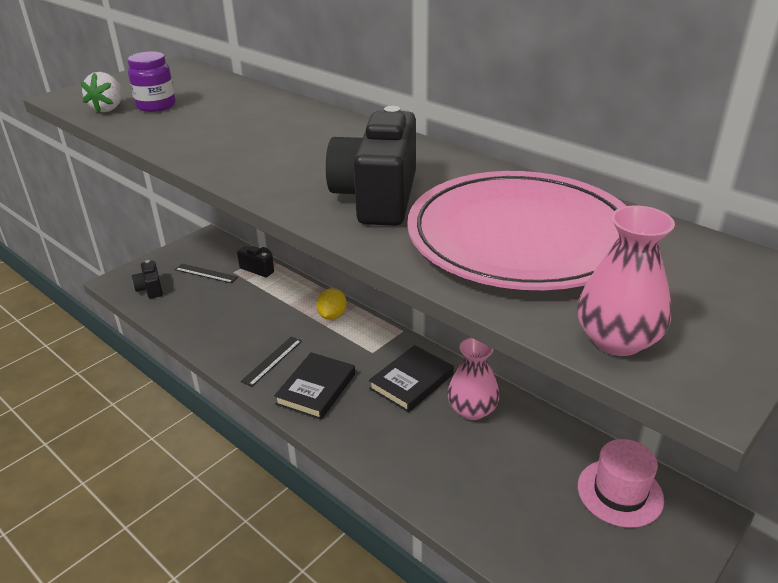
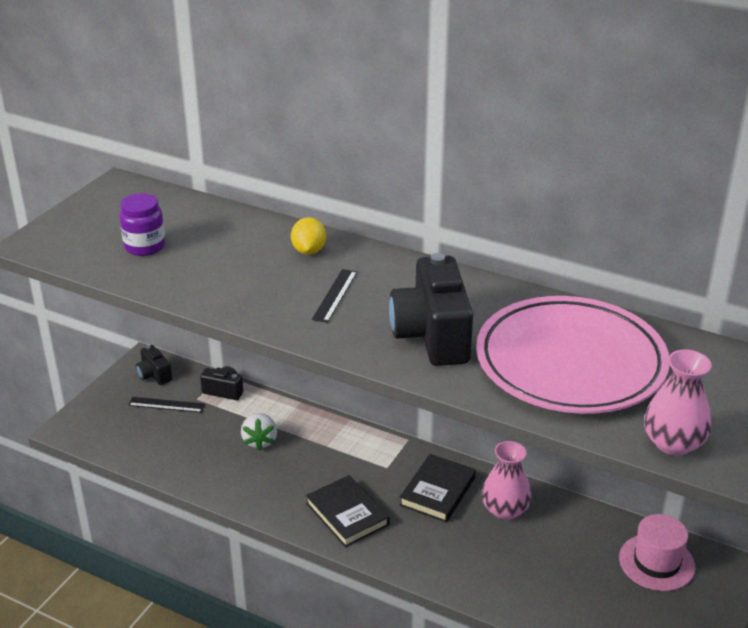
camera: 15 degrees left, 0 degrees up
white strawberry [80,72,123,112] -> white strawberry moved to [241,413,277,451]
black camera [132,260,163,298] -> black camera moved to [136,345,172,385]
black ruler [241,337,302,387] -> black ruler moved to [312,269,357,323]
black book [274,352,355,420] -> black book turned 45 degrees counterclockwise [306,475,389,547]
yellow lemon [316,288,347,320] -> yellow lemon moved to [291,217,326,255]

